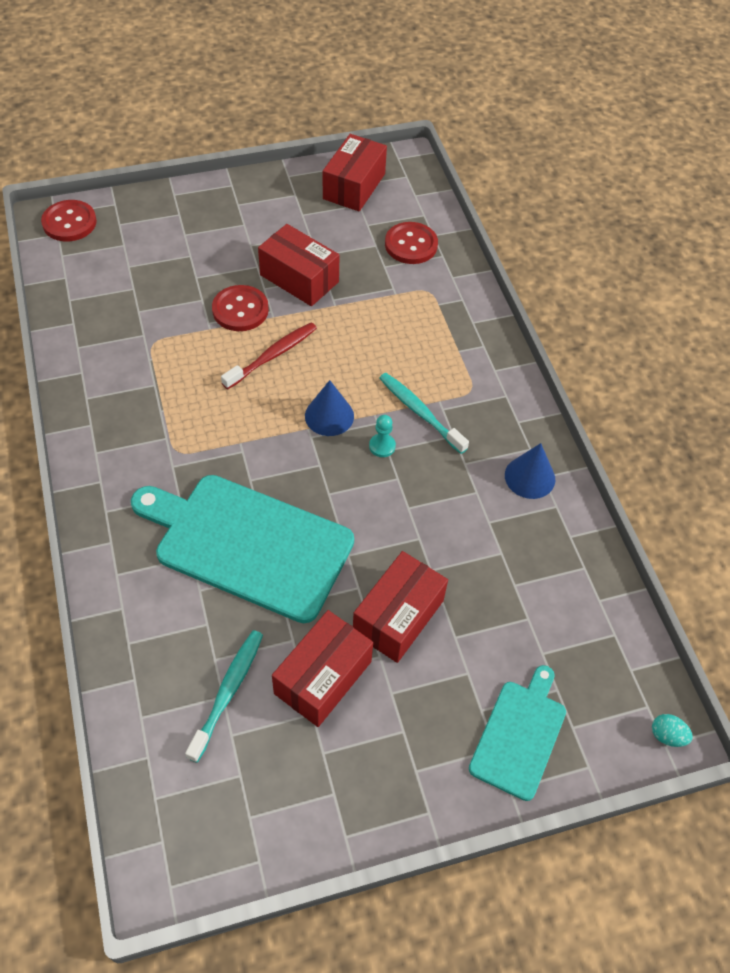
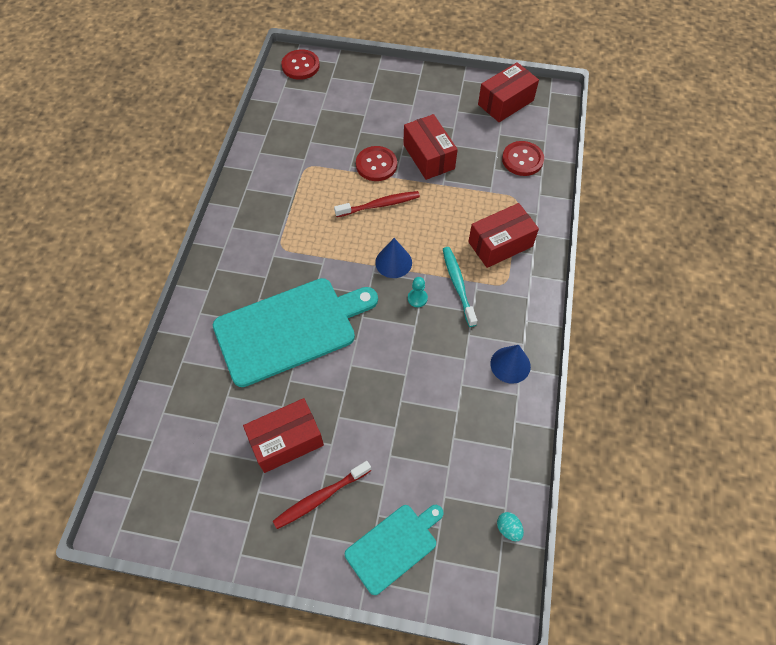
camera: 30 degrees right, 5 degrees up
turquoise cutting board [131,475,354,623] -> turquoise cutting board turned 105 degrees clockwise [213,278,378,387]
turquoise toothbrush [185,630,263,763] -> none
red box [353,551,448,663] -> red box moved to [468,203,539,268]
turquoise egg [652,714,693,747] -> turquoise egg moved to [497,512,524,541]
none -> red toothbrush [273,461,371,529]

